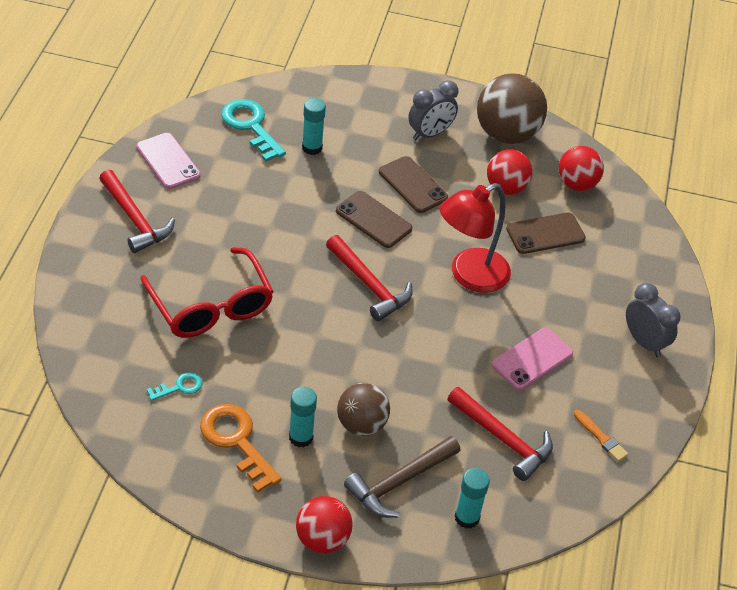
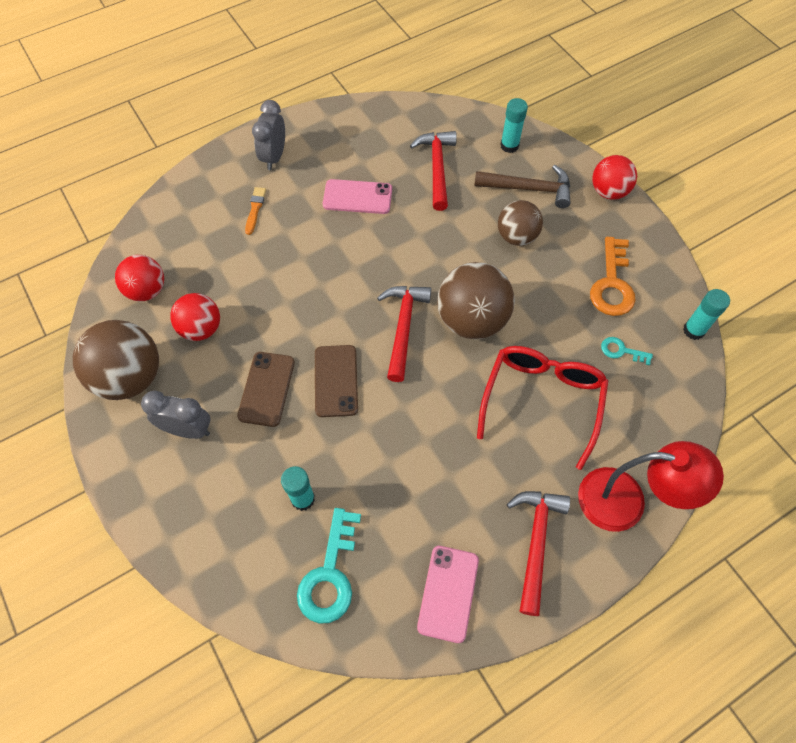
camera: 130 degrees left, 15 degrees up
turquoise glue stick [289,387,317,447] -> turquoise glue stick moved to [683,289,730,340]
red lamp [440,183,511,293] -> red lamp moved to [578,441,724,532]
brown phone [506,212,586,254] -> none
orange brush [574,410,628,462] -> orange brush moved to [245,187,266,235]
none -> brown ball [437,262,515,339]

